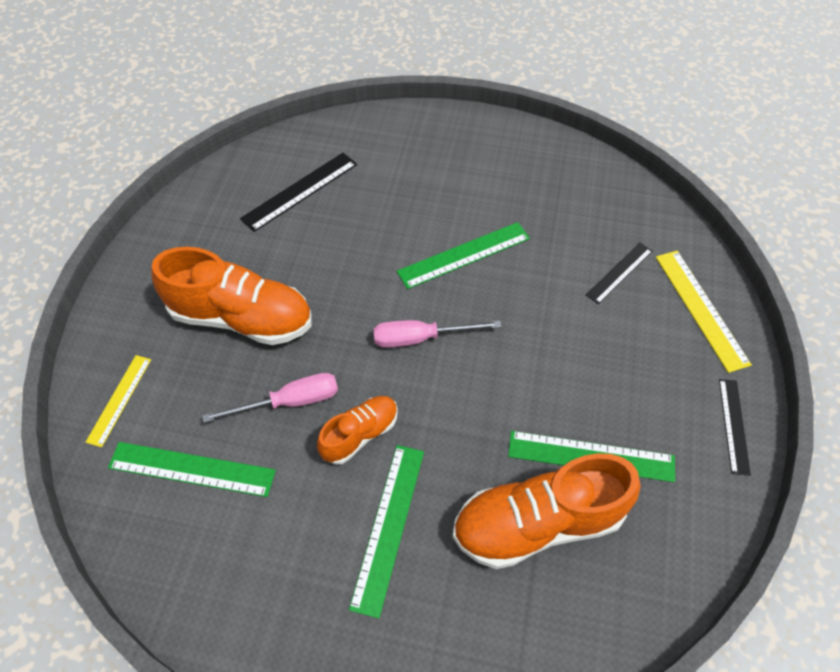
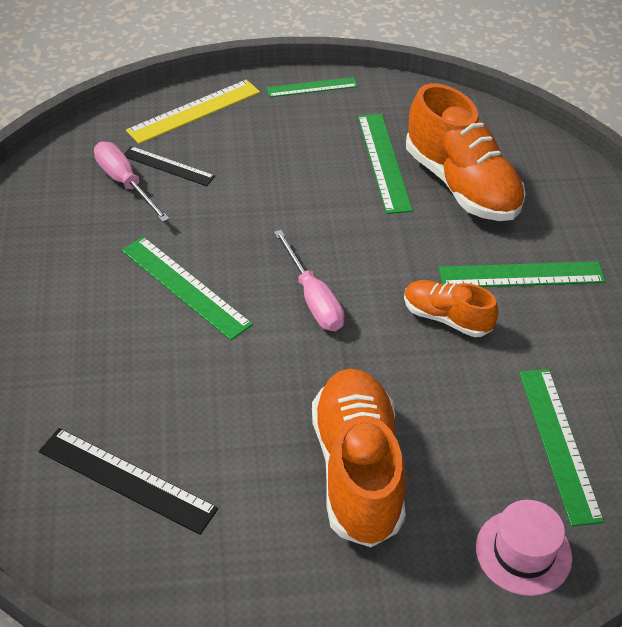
camera: 110 degrees left, 10 degrees down
yellow ruler [86,355,151,447] -> pink hat [476,500,572,596]
pink screwdriver [202,373,338,423] -> pink screwdriver moved to [94,141,170,222]
black ruler [719,379,751,476] -> green ruler [266,77,358,97]

